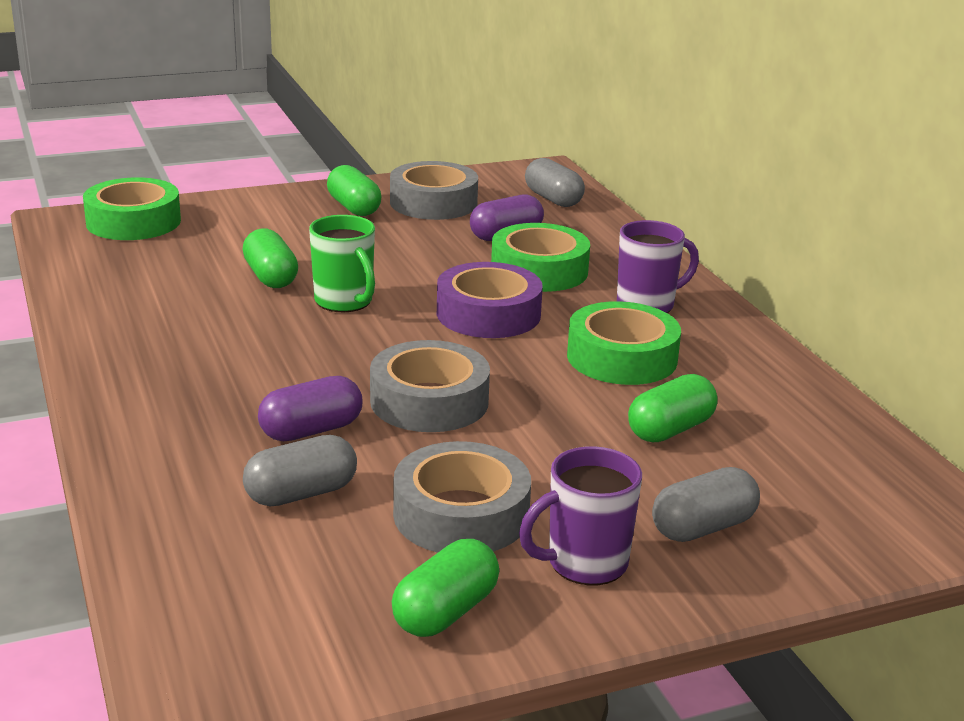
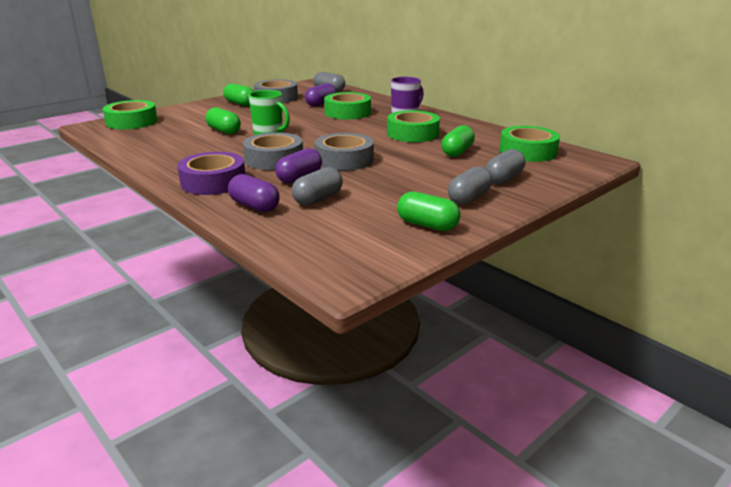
camera: 20 degrees left, 0 degrees up
green capsule [392,539,499,637] -> green capsule turned 75 degrees counterclockwise [397,191,460,231]
grey tape [393,441,531,553] -> grey tape moved to [243,132,303,170]
purple tape [437,262,543,338] -> purple tape moved to [177,152,245,195]
purple mug [519,446,642,585] -> grey capsule [448,166,492,205]
none -> purple capsule [228,174,280,212]
none -> green tape [499,126,560,162]

